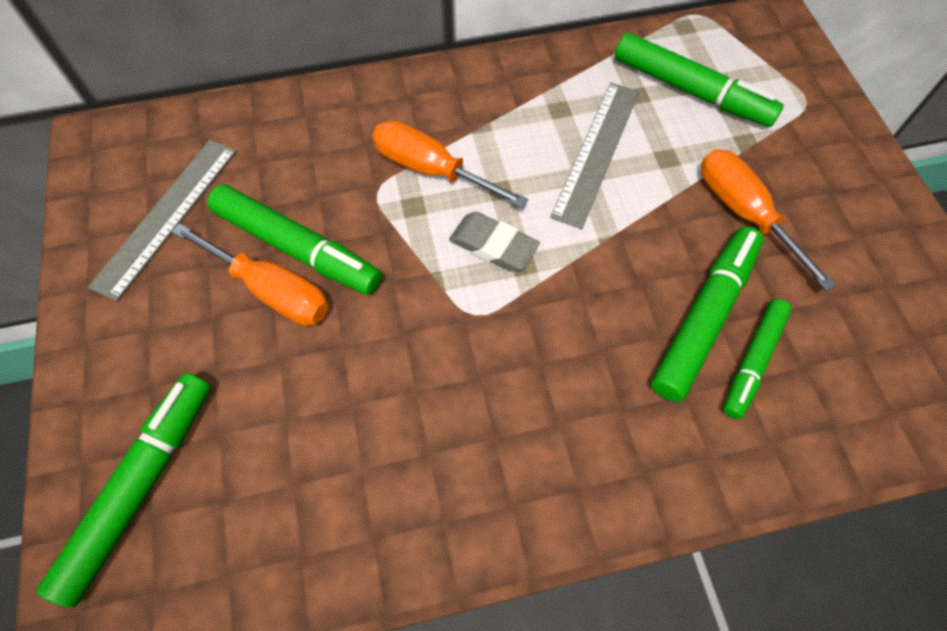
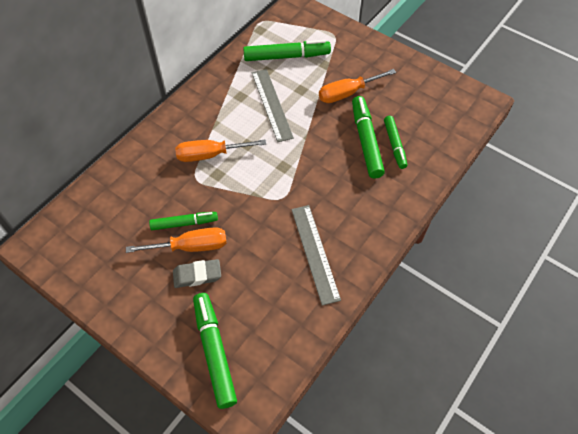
camera: 40 degrees left, 5 degrees down
grey ruler [88,140,237,301] -> grey ruler moved to [291,205,341,306]
green marker [207,184,382,295] -> green marker [149,212,218,230], size x0.64
grey eraser [449,212,540,271] -> grey eraser moved to [173,259,221,288]
orange screwdriver [701,149,836,291] -> orange screwdriver turned 45 degrees counterclockwise [319,69,396,103]

